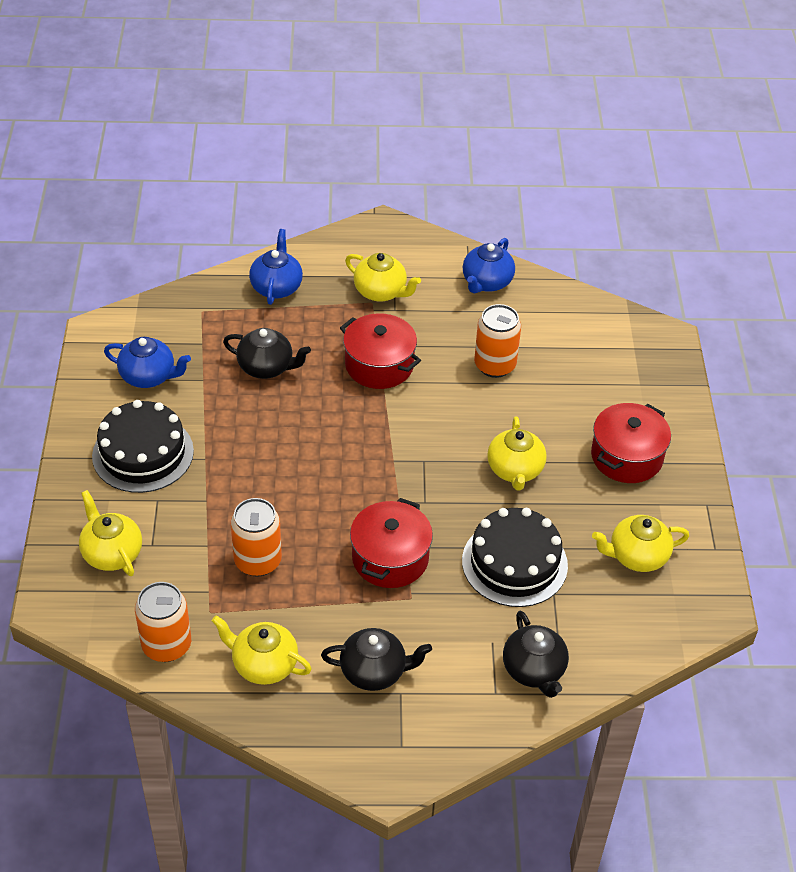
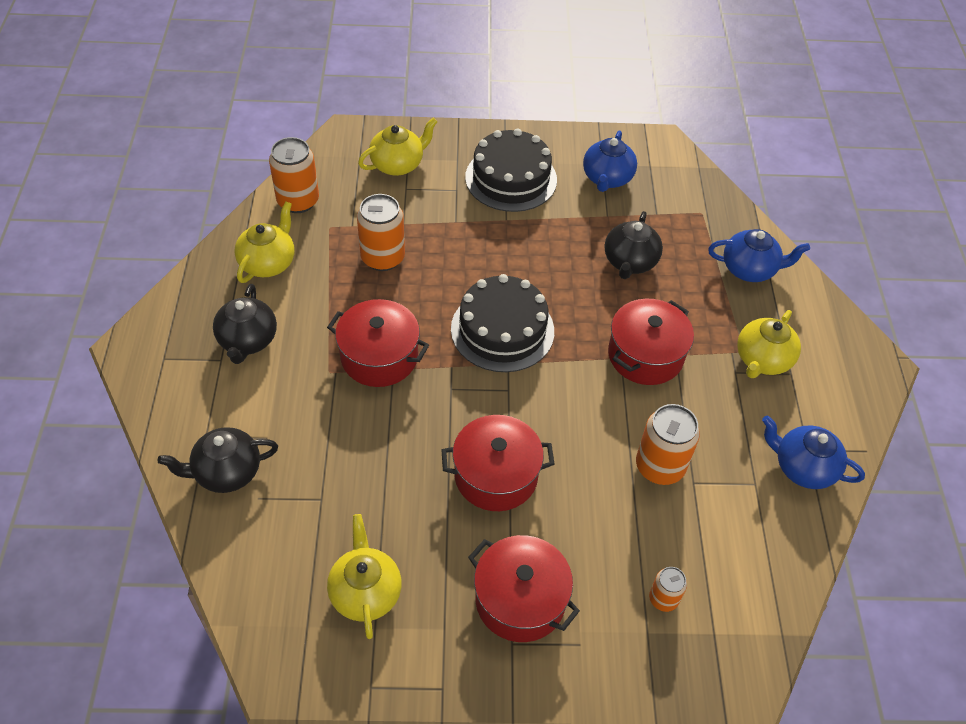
camera: 90 degrees right, 5 degrees up
black cake [462,508,568,607] -> black cake moved to [451,274,554,372]
yellow teapot [487,416,547,491] -> red pot [441,415,554,511]
none -> orange can [649,567,687,612]

